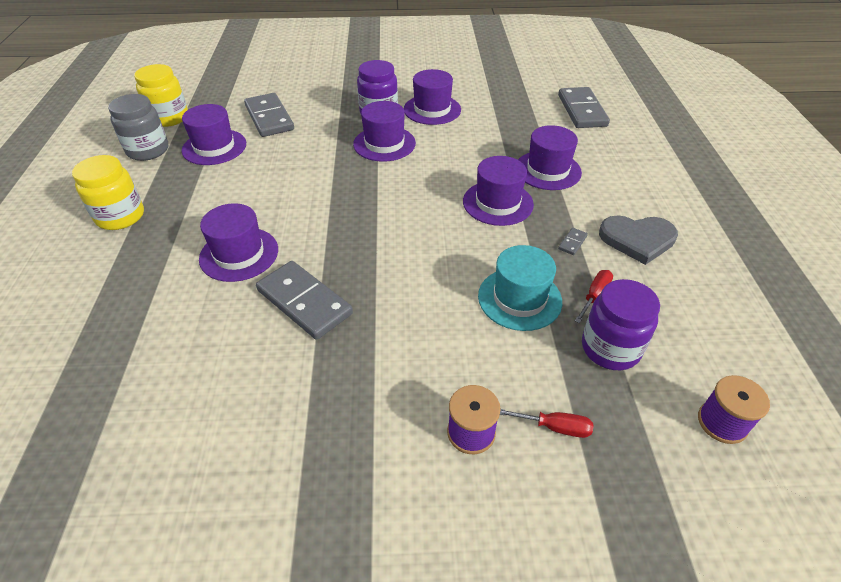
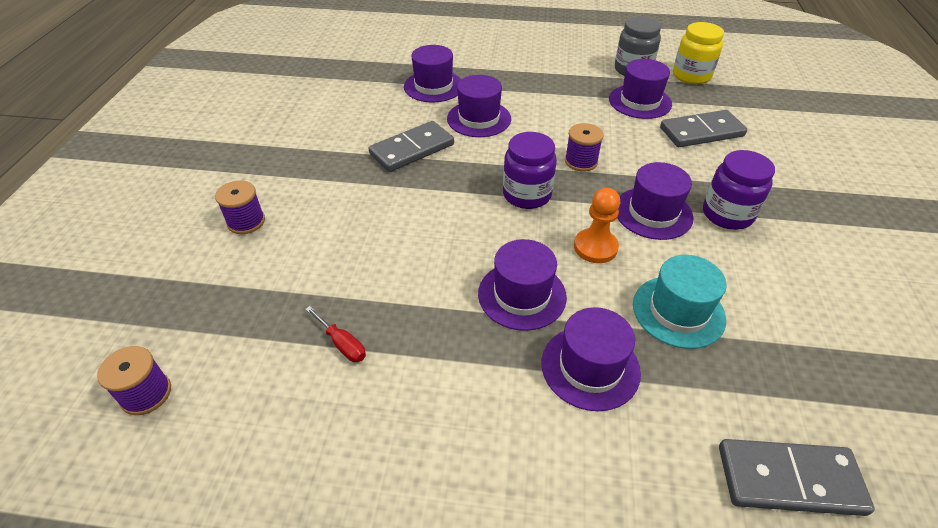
camera: 100 degrees right, 0 degrees up
yellow jar [72,155,144,230] -> none
purple hat [404,69,461,125] -> purple hat moved to [404,45,461,103]
turquoise hat [478,245,562,331] -> turquoise hat moved to [633,255,727,349]
red screwdriver [500,409,594,438] -> none
grey domino [558,228,588,255] -> none
purple jar [582,279,660,370] -> purple jar moved to [503,132,557,209]
grey heart [599,215,678,265] -> none
none -> purple spool [565,123,604,172]
none -> orange pawn [574,188,620,263]

